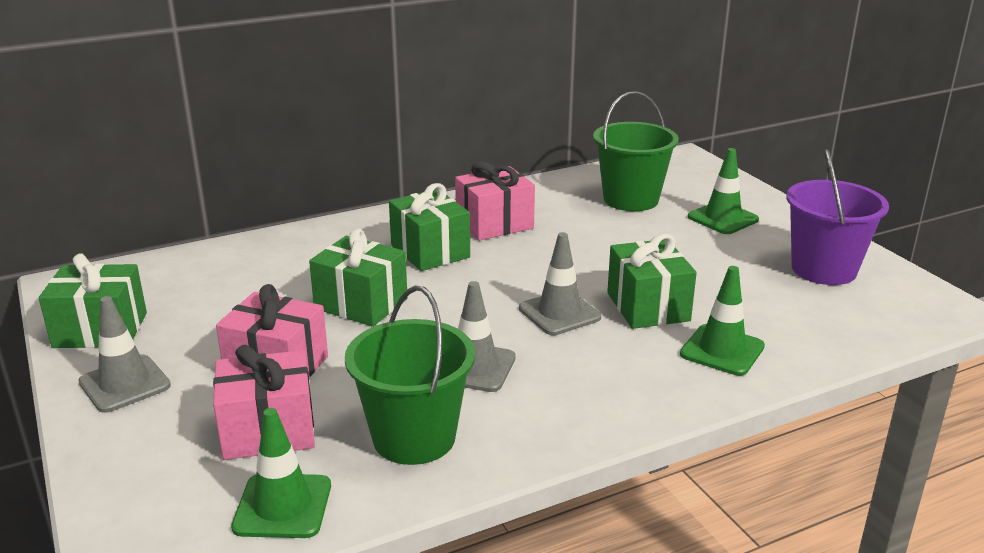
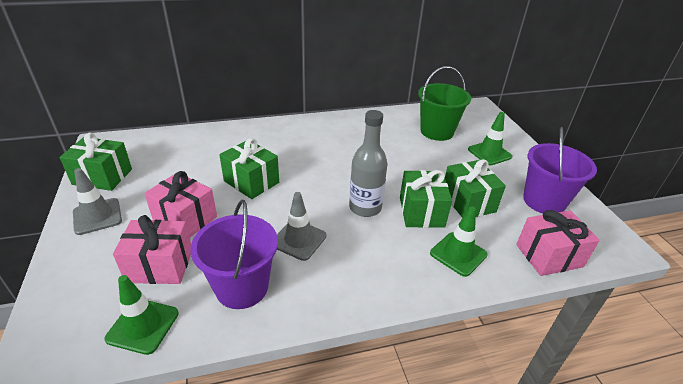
camera: 10 degrees right, 10 degrees up
green bucket [345,286,475,465] -> purple bucket [190,200,278,309]
green gift [389,183,470,271] -> green gift moved to [445,159,506,218]
pink gift [455,161,535,241] -> pink gift moved to [516,210,600,276]
grey traffic cone [519,232,601,335] -> grey bottle [349,110,388,217]

